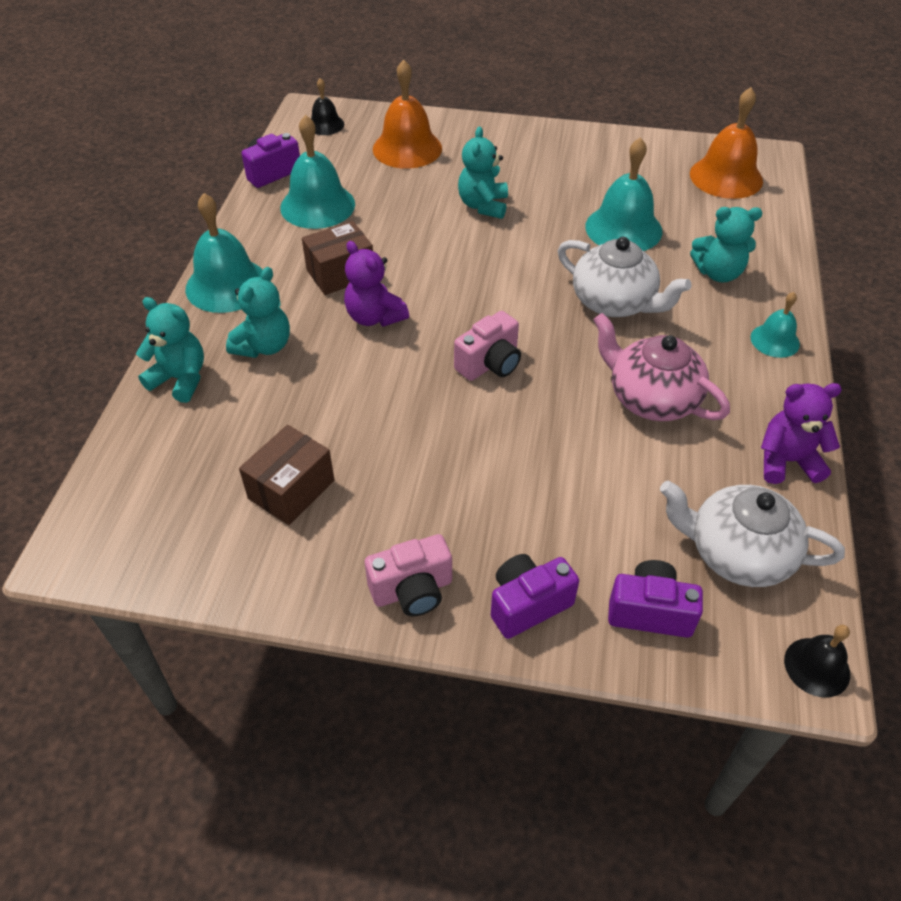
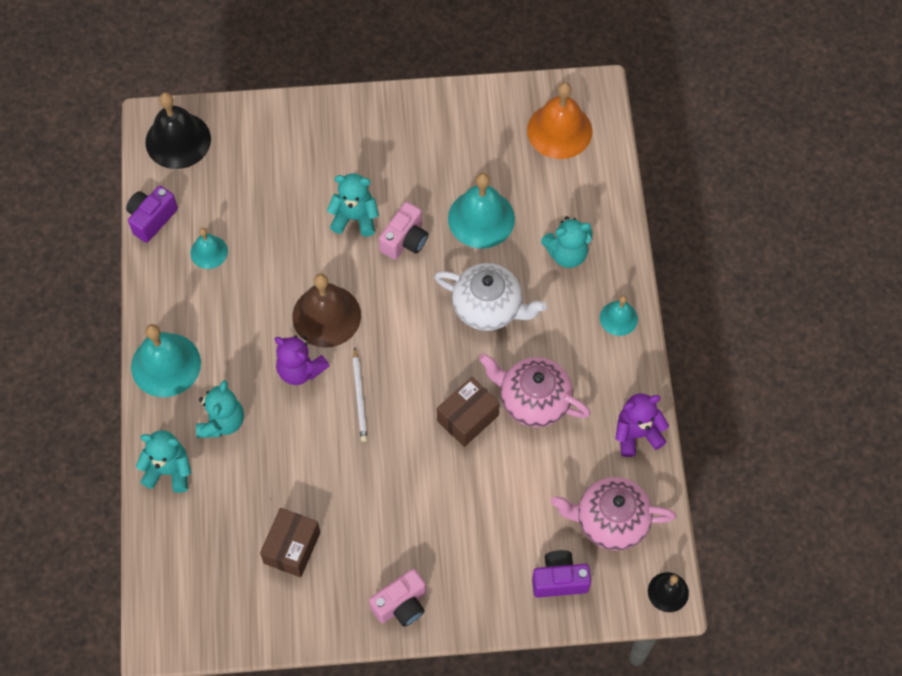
camera: 15 degrees left, 15 degrees up
turquoise bell [280,115,355,229] -> turquoise bell [190,228,228,269], size x0.55
brown box [302,221,373,295] -> brown box moved to [437,377,500,447]
black bell [311,78,344,135] -> black bell [145,92,211,169], size x1.80
orange bell [373,60,442,169] -> none
pink camera [454,311,521,381] -> pink camera moved to [379,202,428,260]
turquoise teddy bear [458,127,508,219] -> turquoise teddy bear turned 105 degrees clockwise [327,173,379,237]
purple camera [491,554,579,639] -> none
white teapot [660,481,845,587] -> pink teapot [551,477,676,550]
none -> brown bell [292,273,361,348]
none -> white pencil [353,347,367,442]

